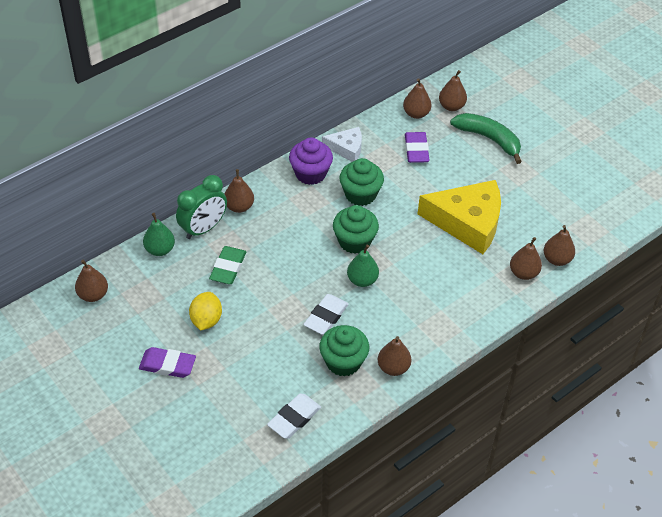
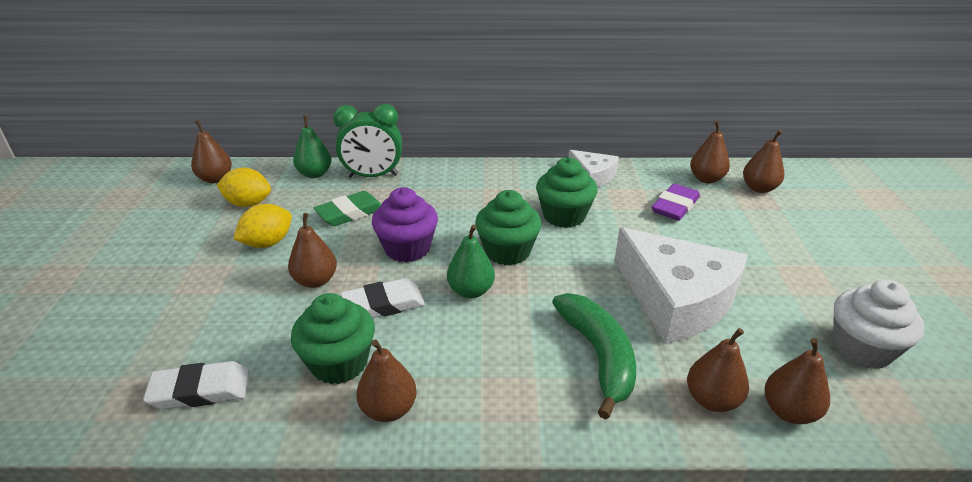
camera: 40 degrees right, 15 degrees down
purple eraser [139,347,196,378] -> none
brown pear [225,169,254,213] -> brown pear moved to [288,213,337,288]
purple cupcake [289,137,333,185] -> purple cupcake moved to [372,187,438,263]
yellow cheese [418,180,501,254] -> white cheese [614,227,748,344]
green banana [450,113,522,164] -> green banana moved to [552,293,636,419]
none -> yellow lemon [217,168,271,207]
none -> white cupcake [833,280,925,369]

